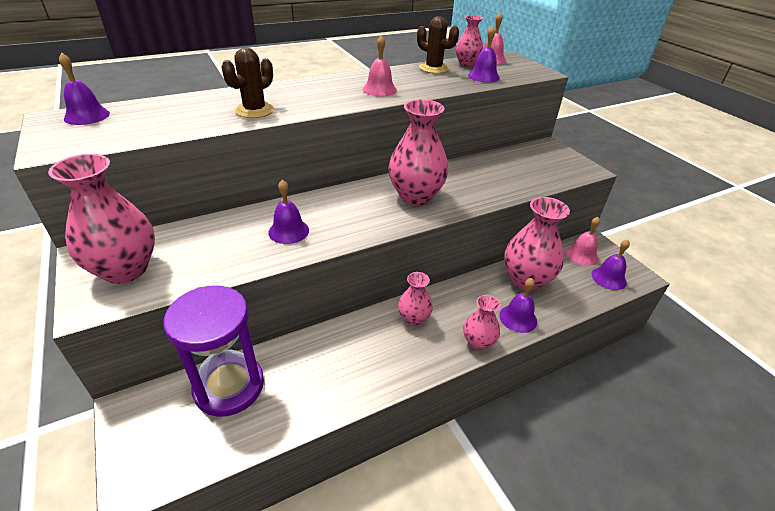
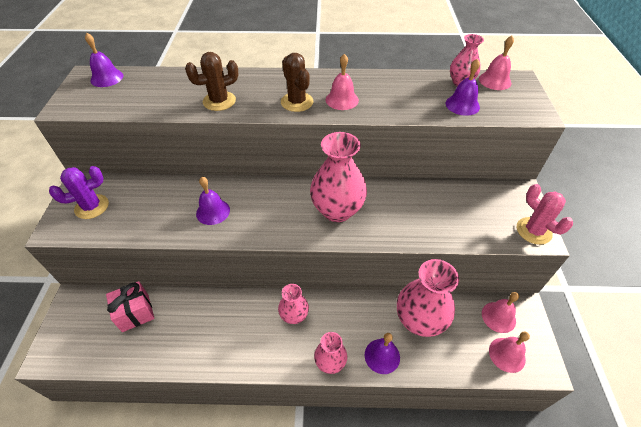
camera: 30 degrees right, 10 degrees up
pink vase [48,154,155,284] -> purple cactus [49,166,109,219]
purple hourglass [163,285,264,417] -> pink gift [106,281,155,332]
brown cactus [417,16,459,74] -> brown cactus moved to [281,53,313,112]
purple bell [591,239,630,290] -> pink bell [489,331,530,373]
none -> pink cactus [517,184,573,245]

